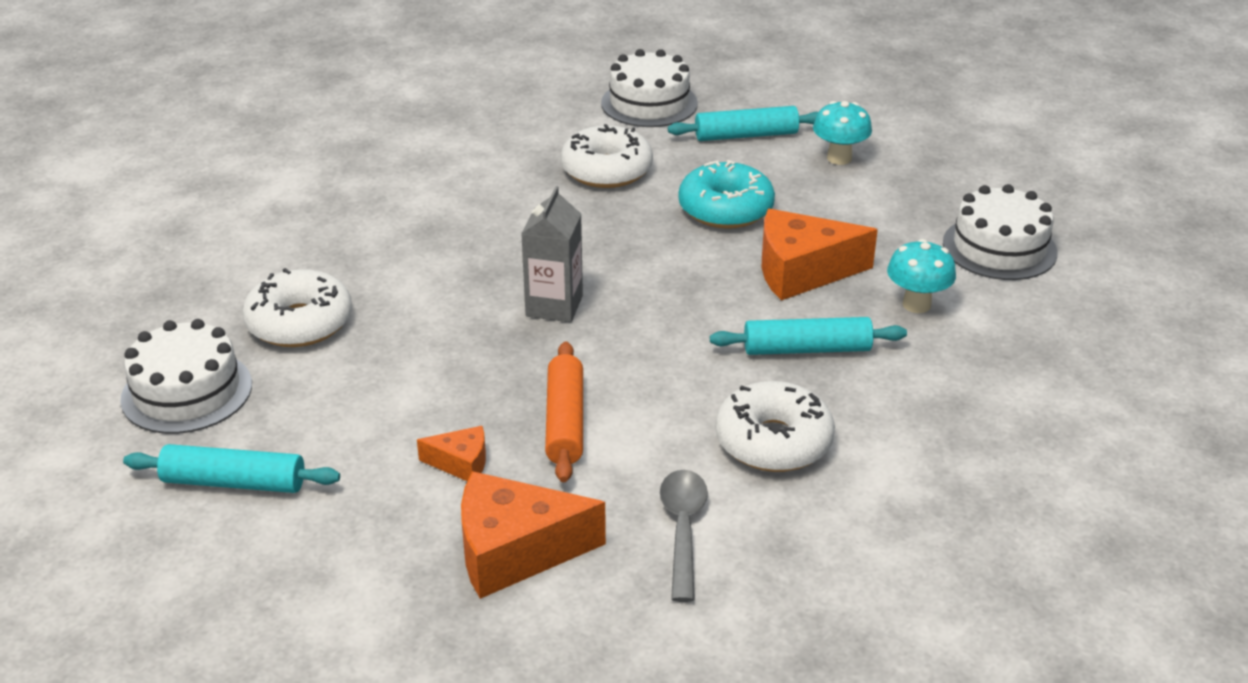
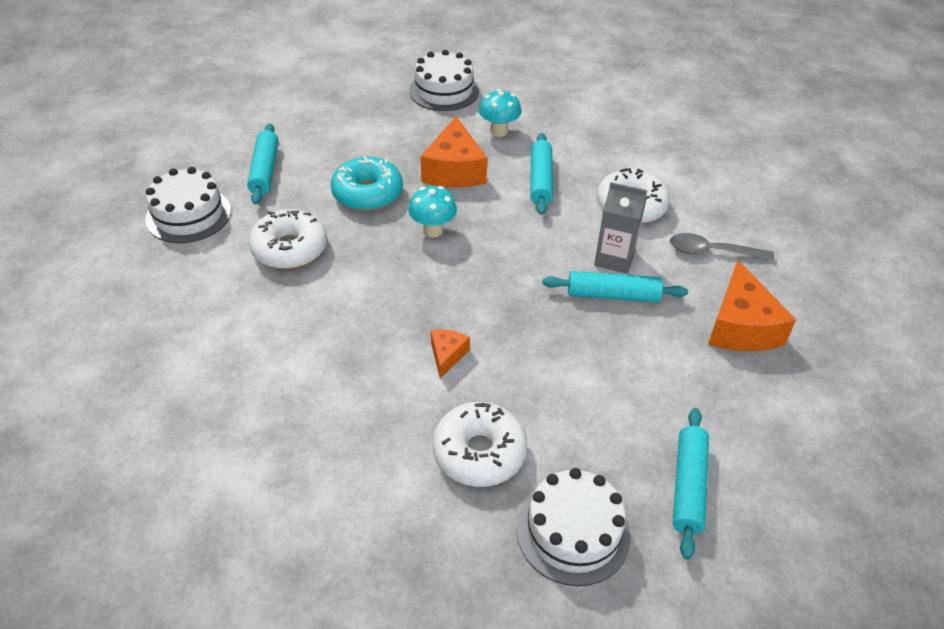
camera: 85 degrees left, 10 degrees up
orange cheese [417,426,486,481] -> orange cheese moved to [431,329,470,379]
grey carton [521,186,583,323] -> grey carton moved to [594,182,647,274]
orange rolling pin [545,342,583,482] -> turquoise rolling pin [542,271,688,302]
turquoise mushroom [813,101,872,165] -> turquoise mushroom moved to [408,186,457,237]

